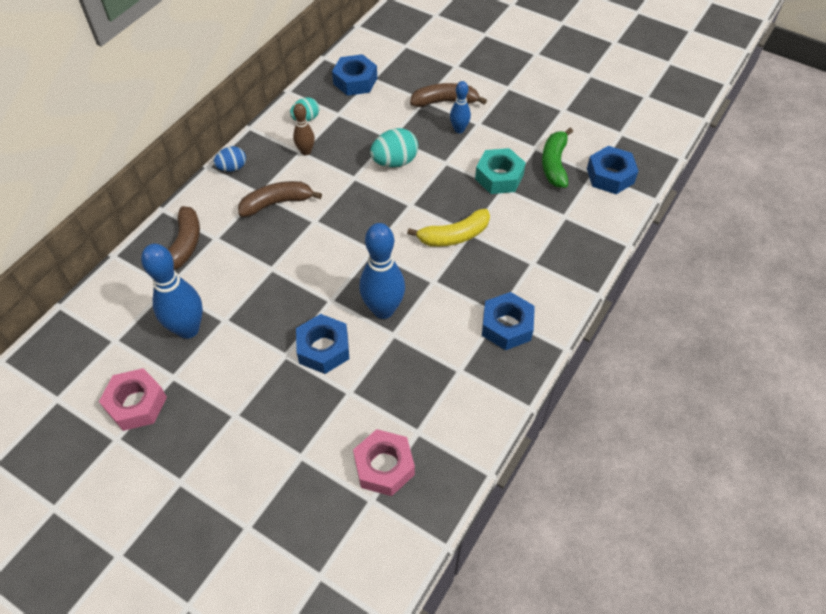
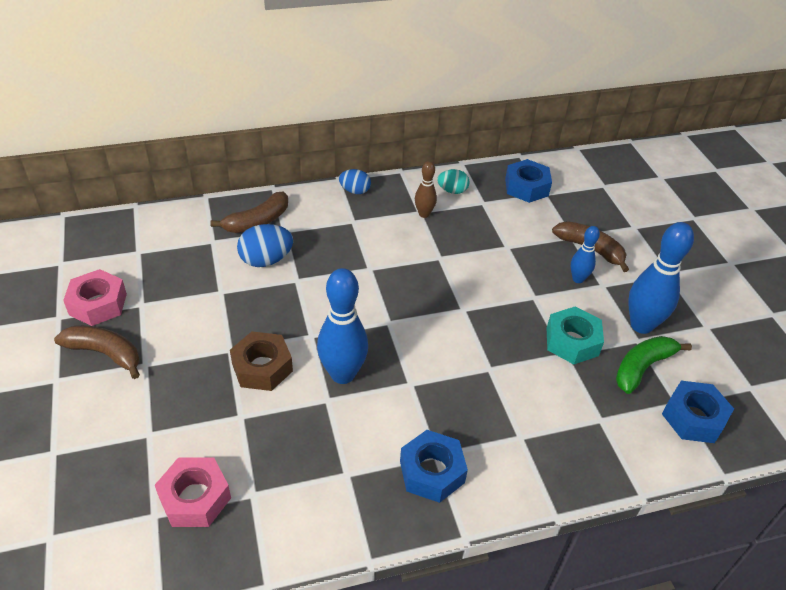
camera: 40 degrees right, 10 degrees down
blue bowling pin [141,244,203,339] -> blue bowling pin moved to [628,222,694,334]
brown banana [238,181,322,217] -> brown banana moved to [54,326,140,379]
blue nut [296,314,349,374] -> brown nut [230,331,293,391]
turquoise egg [370,128,418,167] -> none
yellow banana [407,209,490,247] -> none
none -> blue egg [237,224,293,267]

